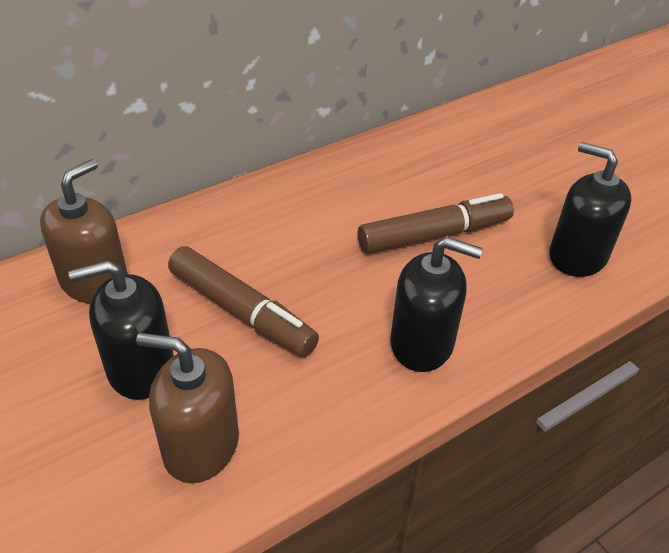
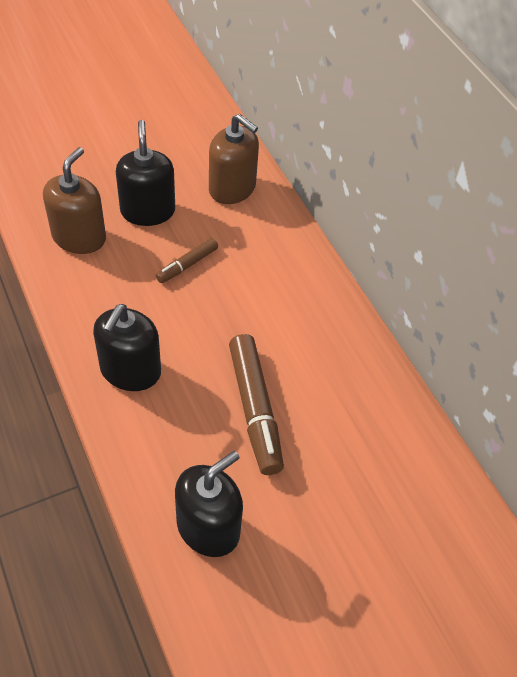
camera: 95 degrees right, 10 degrees up
brown marker [168,246,319,357] -> brown marker [156,238,218,283], size x0.54

